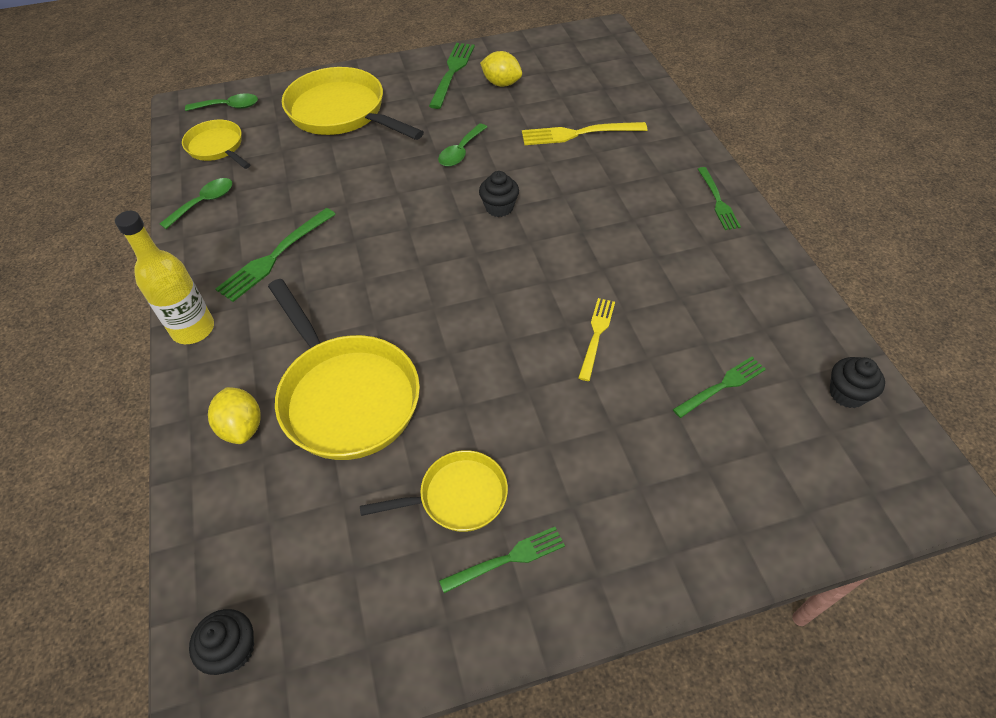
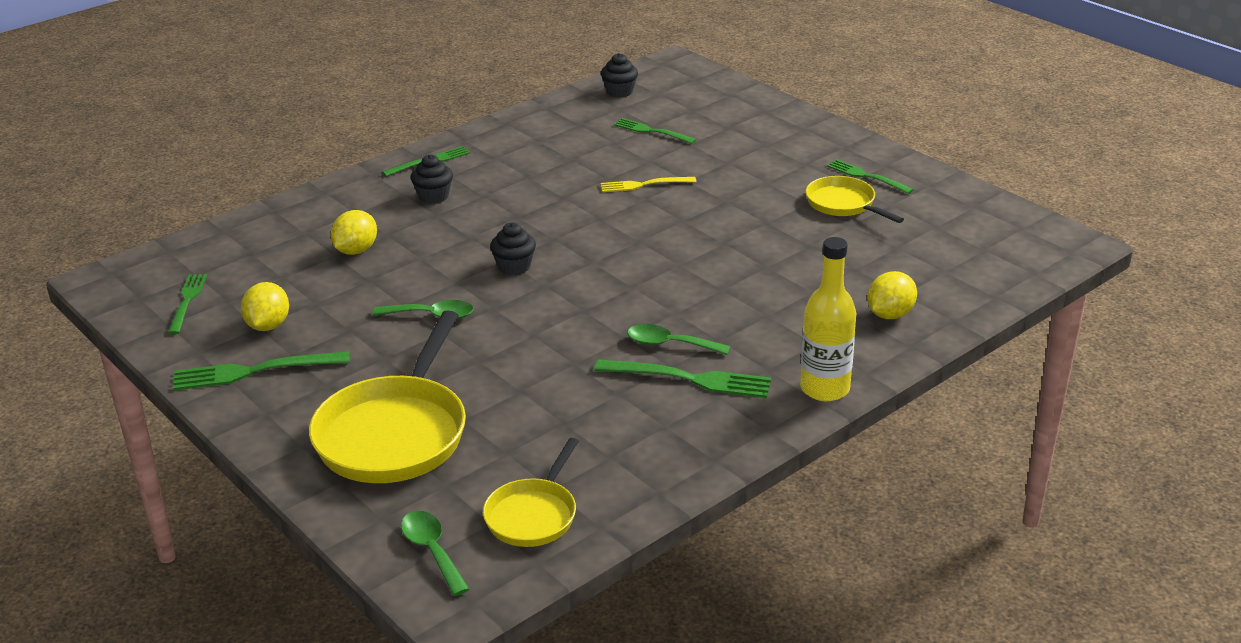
camera: 115 degrees left, 20 degrees down
green spoon [160,178,232,229] -> green spoon moved to [627,324,731,355]
black cupcake [189,609,254,675] -> black cupcake moved to [411,155,453,204]
yellow pan [268,279,420,460] -> none
yellow fork [522,122,647,145] -> yellow lemon [331,210,377,255]
none -> green fork [168,274,207,334]

